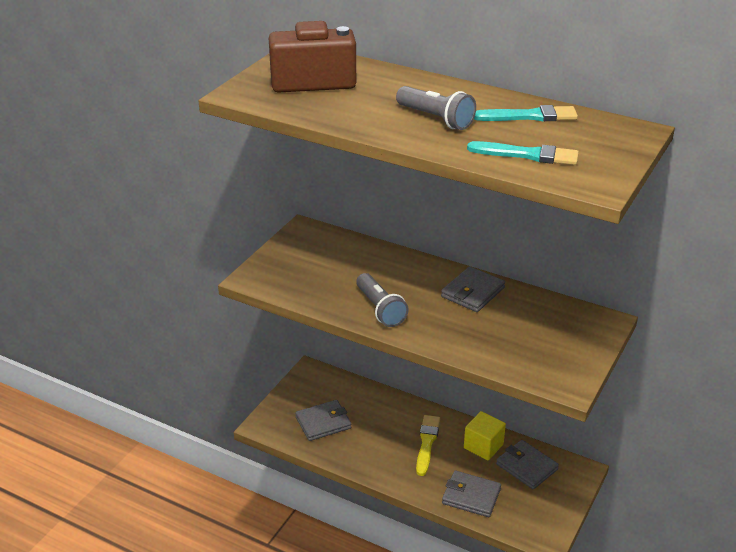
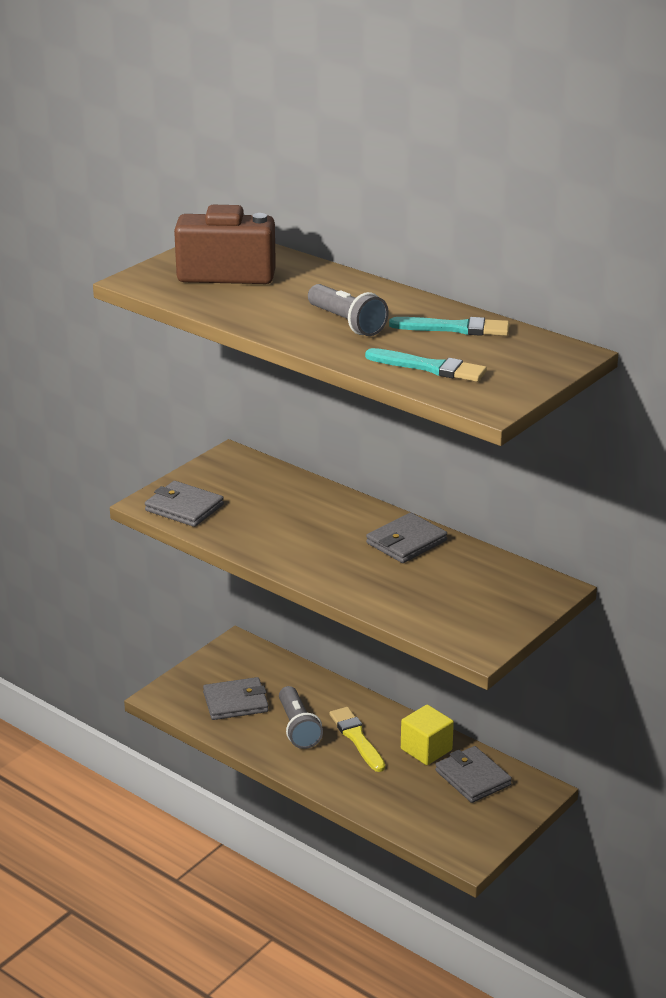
camera: 10 degrees right, 5 degrees down
grey flashlight [356,273,409,327] -> grey flashlight moved to [279,686,323,749]
yellow brush [416,415,440,476] -> yellow brush turned 45 degrees counterclockwise [329,707,385,772]
grey wallet [442,470,501,517] -> grey wallet moved to [145,481,224,527]

